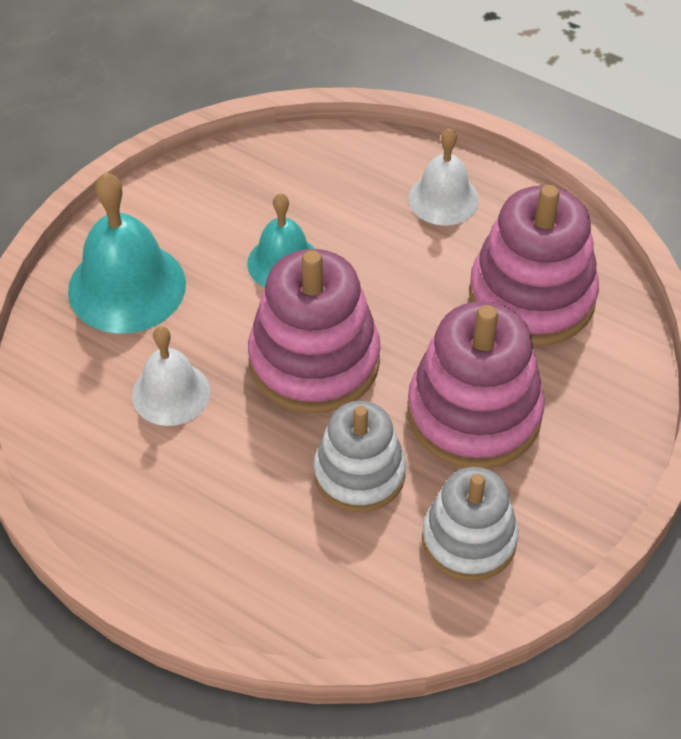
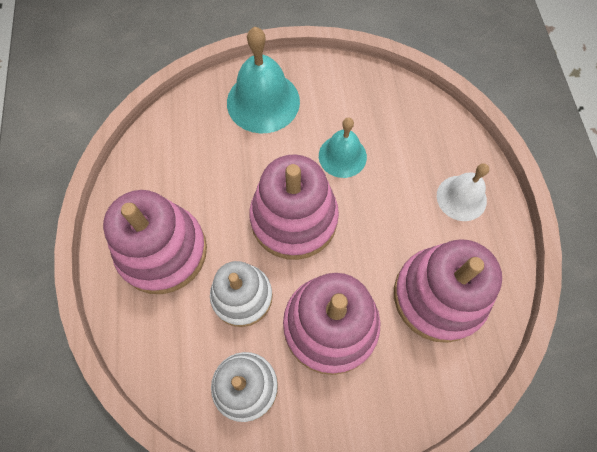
camera: 50 degrees right, 15 degrees up
white bell [132,326,210,426] -> none
none -> pink stacking toy [103,190,207,294]

